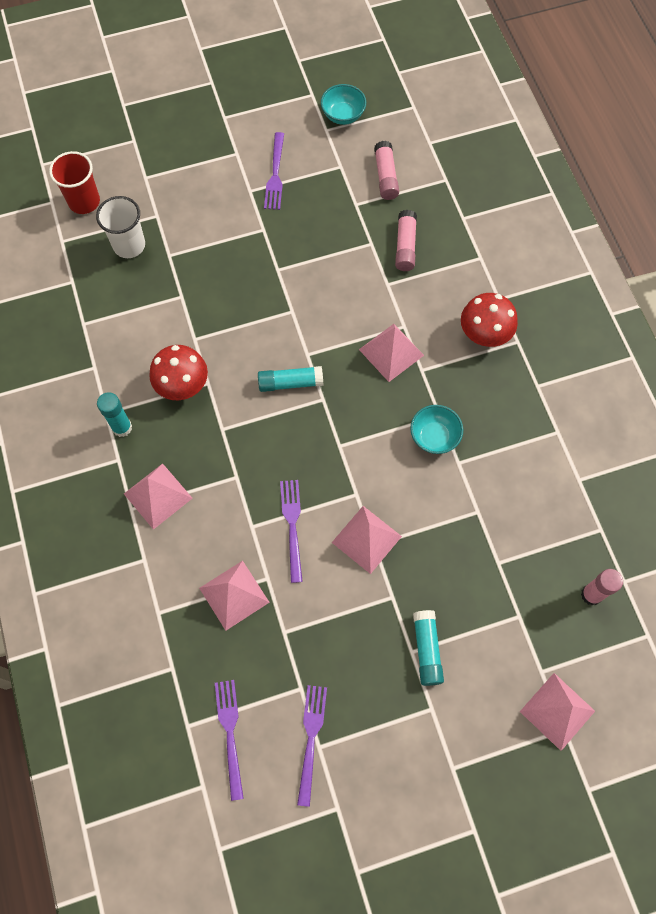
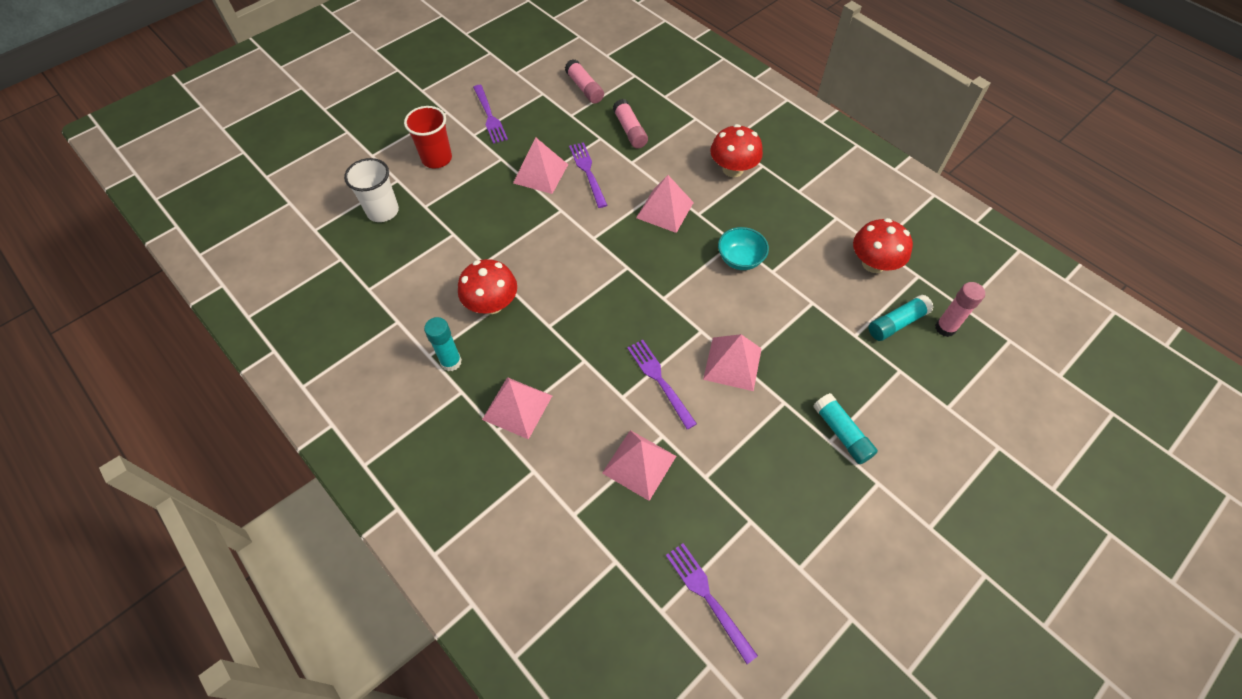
camera: 25 degrees left, 10 degrees down
red cup [49,151,100,214] -> red cup moved to [404,106,452,169]
turquoise glue stick [258,366,323,392] -> turquoise glue stick moved to [868,295,933,341]
purple fork [297,685,327,807] -> purple fork moved to [569,142,607,208]
turquoise bowl [321,84,366,125] -> none
pink pyramid [520,673,595,751] -> pink pyramid moved to [513,138,568,194]
none -> red mushroom [853,218,913,273]

